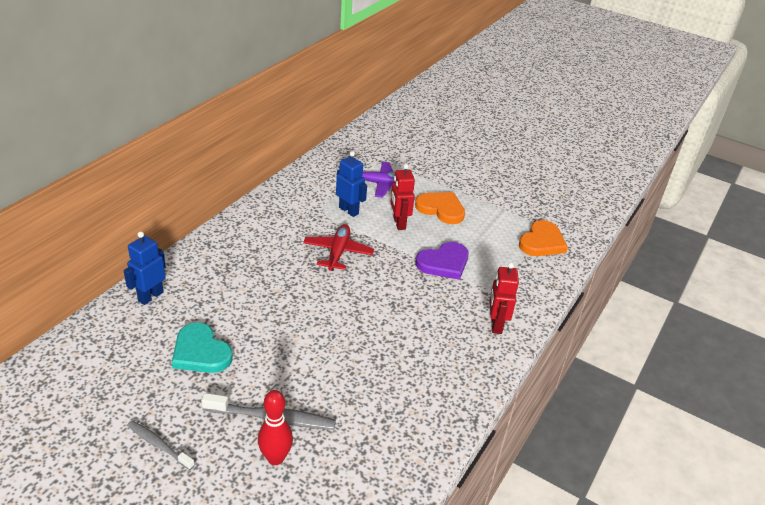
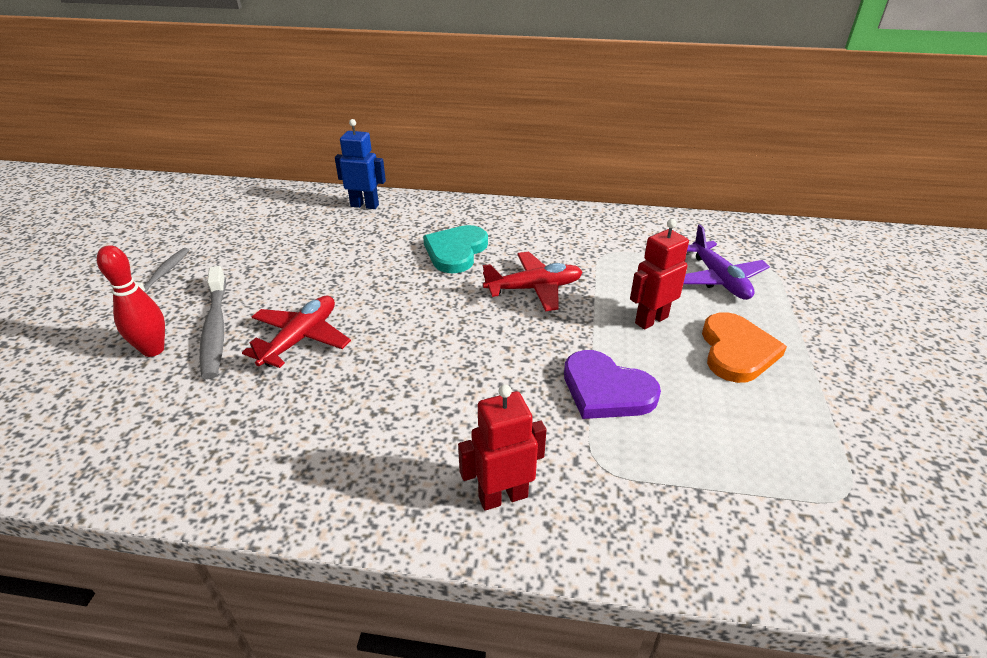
camera: 70 degrees right, 0 degrees up
turquoise heart [172,323,233,373] -> turquoise heart moved to [423,225,488,273]
blue robot [336,151,367,217] -> none
orange heart [519,220,568,256] -> none
none -> red plane [242,296,351,368]

